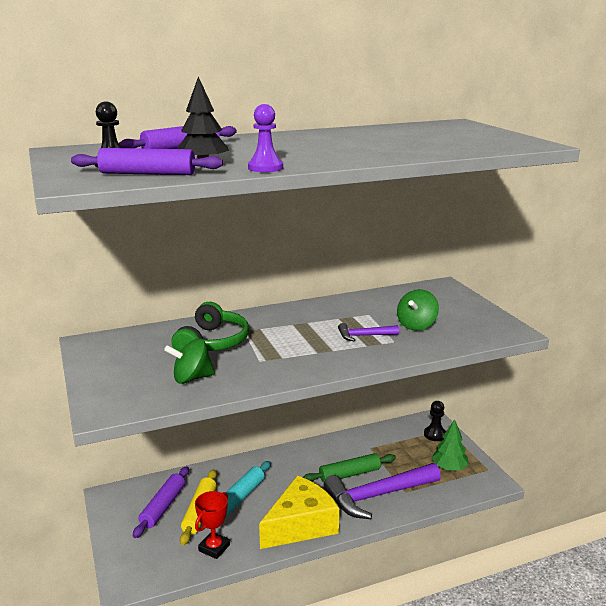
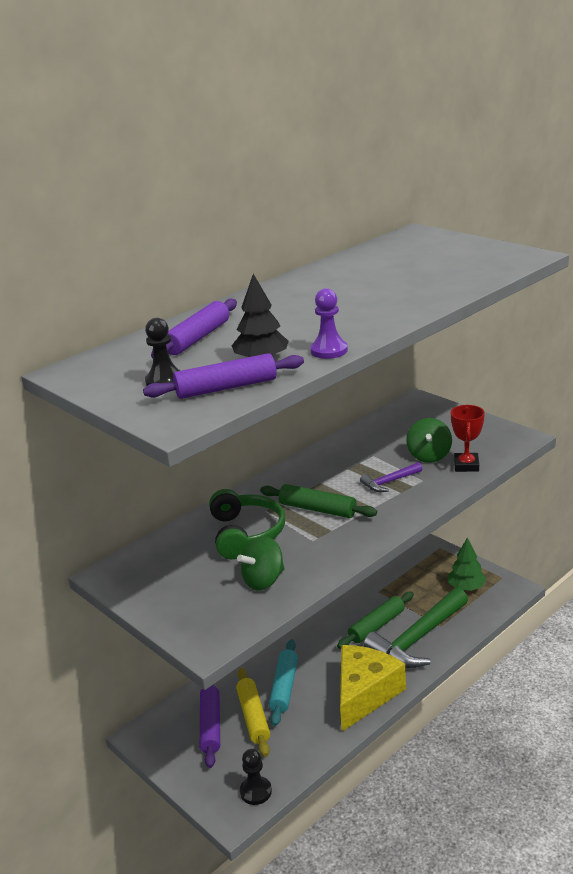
camera: 20 degrees left, 5 degrees up
red trophy [195,491,230,559] -> red trophy moved to [451,405,485,472]
purple hammer [324,463,441,519] -> green hammer [363,588,468,668]
black pawn [424,401,446,441] -> black pawn moved to [240,749,272,805]
none -> green rolling pin [260,484,377,518]

